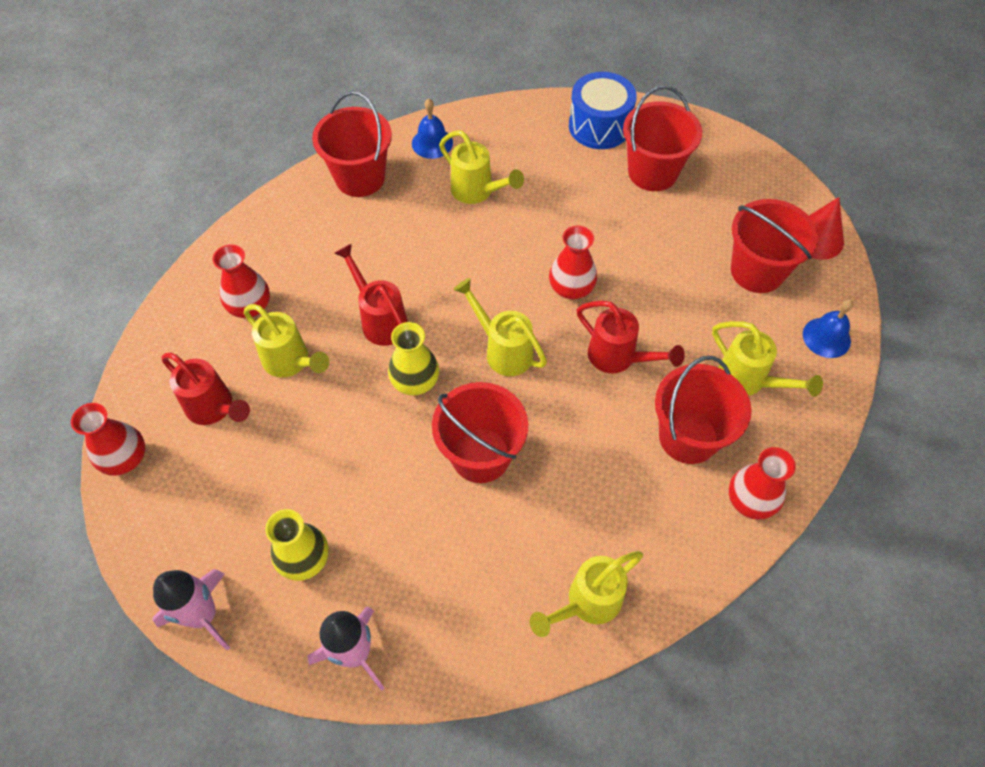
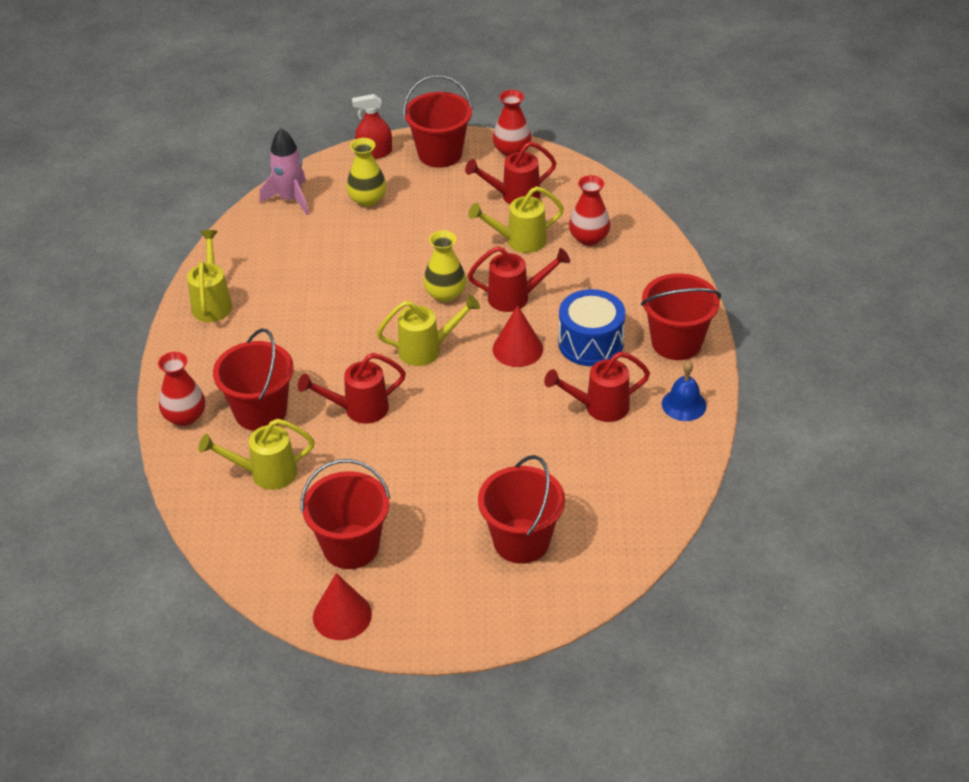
camera: 125 degrees right, 15 degrees down
pink rocket [153,569,230,651] -> red spray bottle [352,94,392,159]
red bucket [432,382,528,483] -> red bucket moved to [403,75,473,168]
yellow watering can [439,130,524,204] -> red watering can [544,352,650,422]
red vase [549,226,597,299] -> none
blue drum [569,72,637,149] -> blue drum moved to [558,289,625,366]
blue bell [803,299,854,358] -> none
none -> red cone [493,305,543,367]

